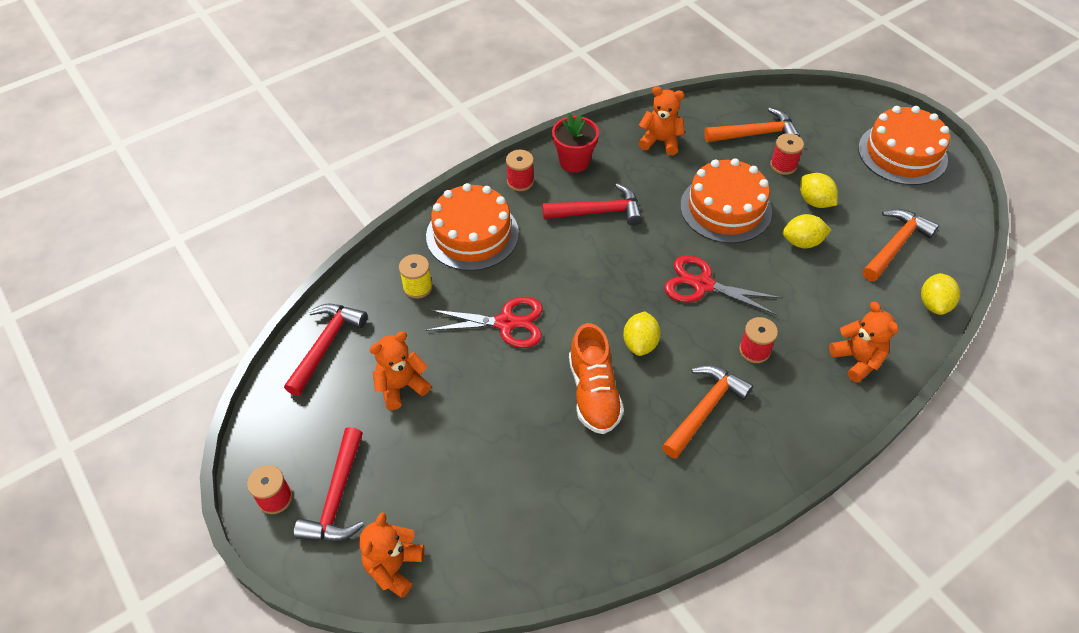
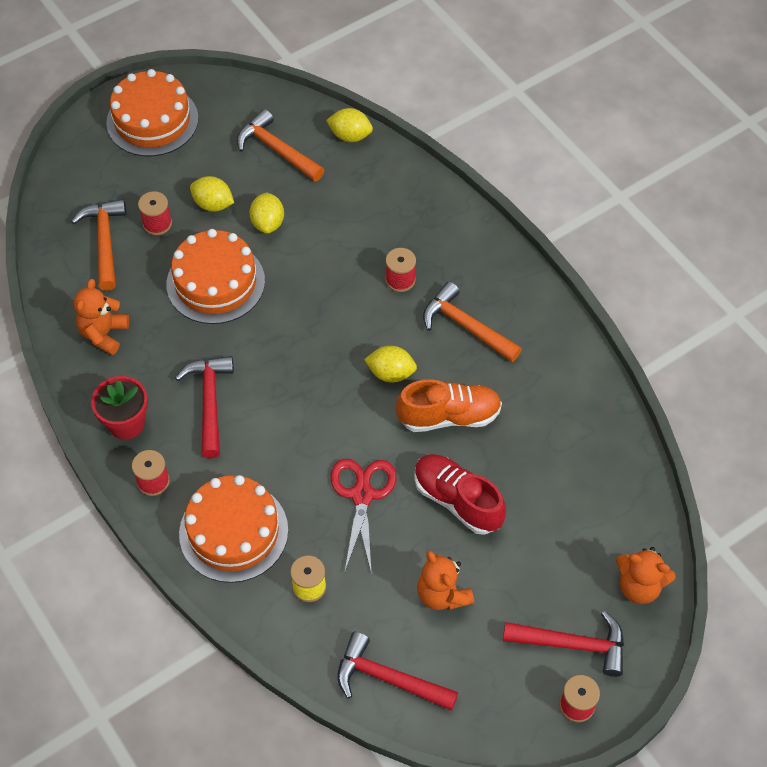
camera: 90 degrees left, 5 degrees up
red scissors [664,255,782,315] -> none
yellow lemon [800,173,838,208] -> yellow lemon turned 60 degrees clockwise [190,176,234,212]
orange teddy bear [829,302,899,383] -> none
none -> red shoe [414,454,506,535]

